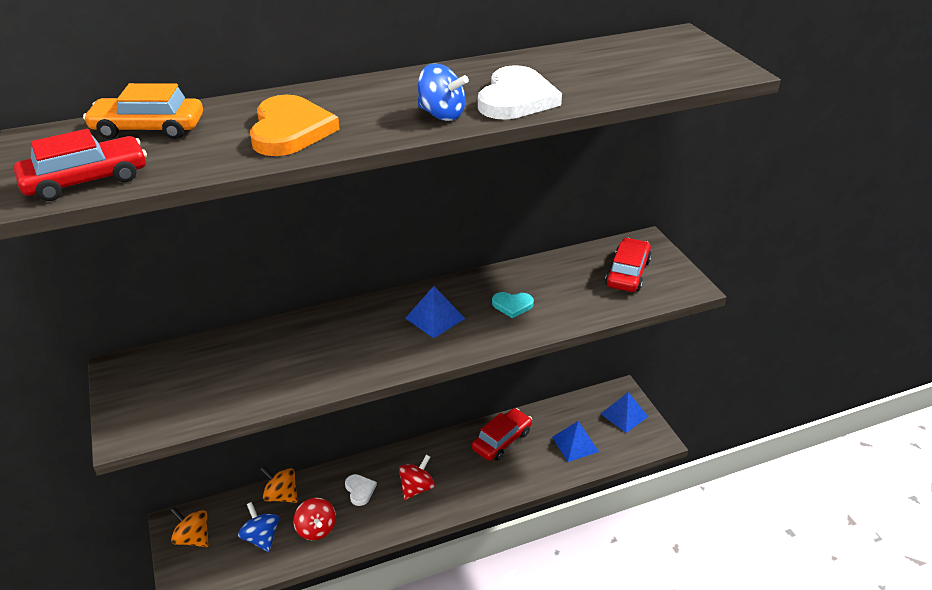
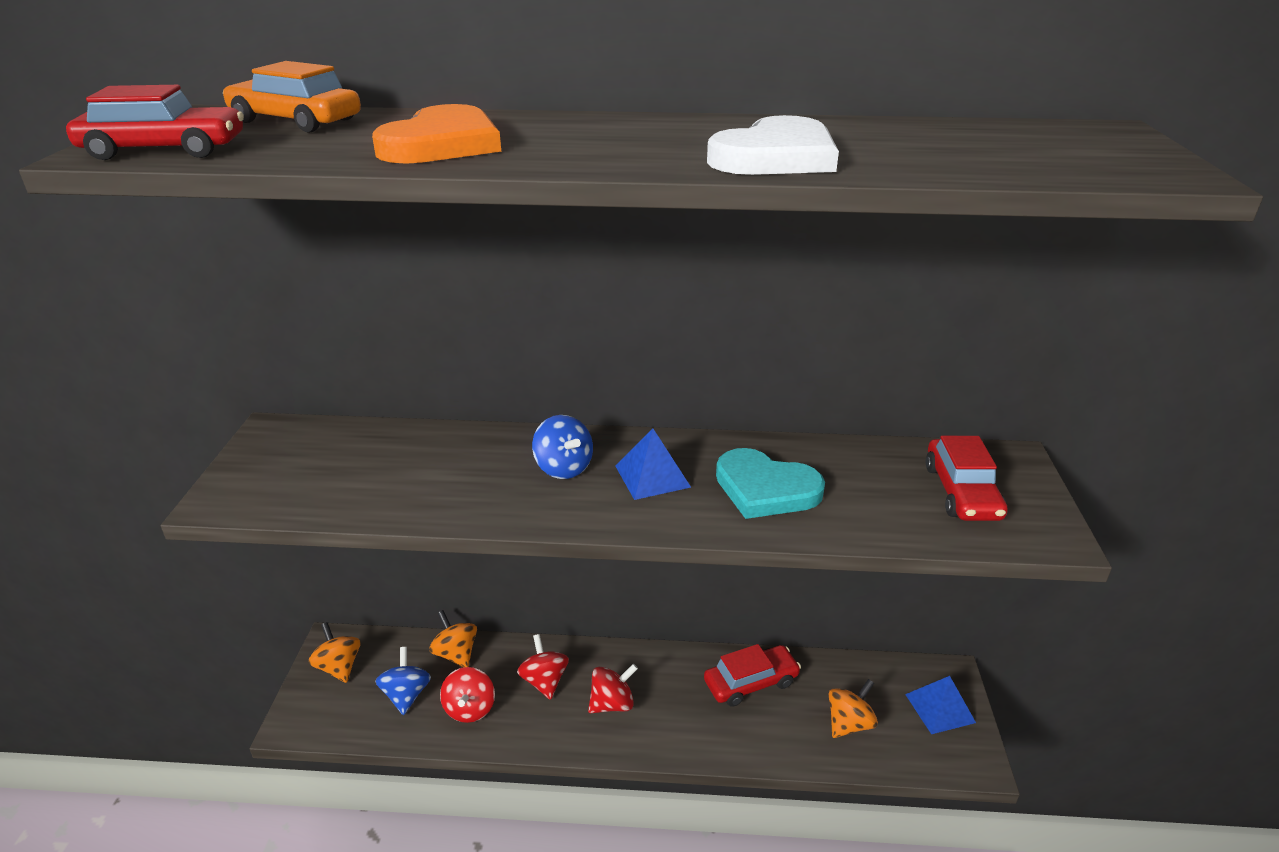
camera: 25 degrees right, 5 degrees down
white heart [345,474,377,506] -> red spinning top [517,634,569,700]
blue spinning top [417,64,469,121] -> blue spinning top moved to [532,415,593,479]
turquoise heart [492,292,534,318] -> turquoise heart [716,448,825,519], size x1.84
blue pyramid [552,421,599,462] -> orange spinning top [829,679,878,738]
red car [605,238,652,292] -> red car turned 135 degrees clockwise [926,436,1008,521]

